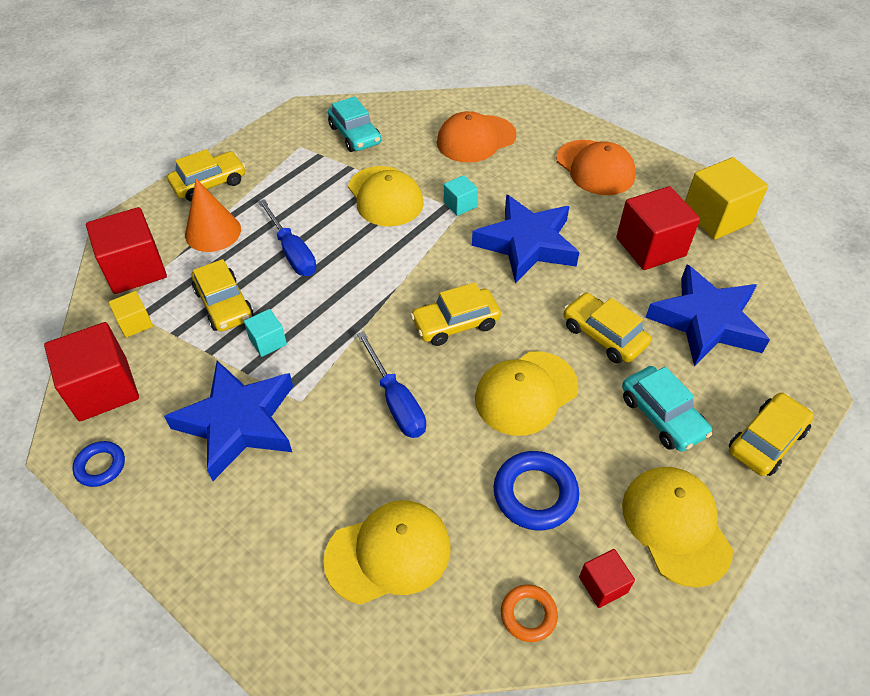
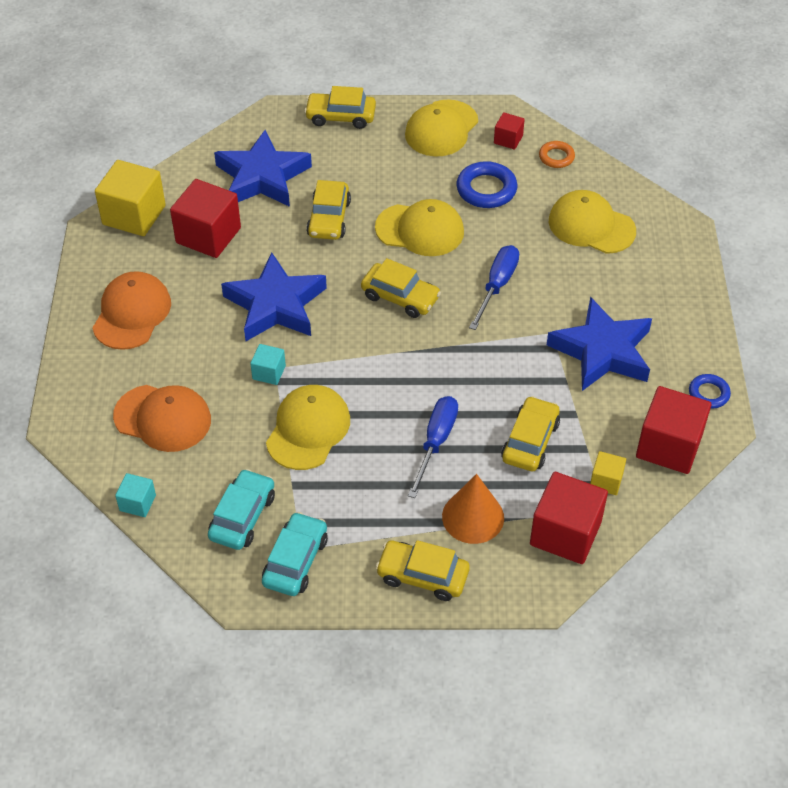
camera: 130 degrees left, 0 degrees up
turquoise cube [244,309,287,357] -> turquoise cube moved to [115,473,156,517]
turquoise car [622,366,712,452] -> turquoise car moved to [262,512,328,596]

